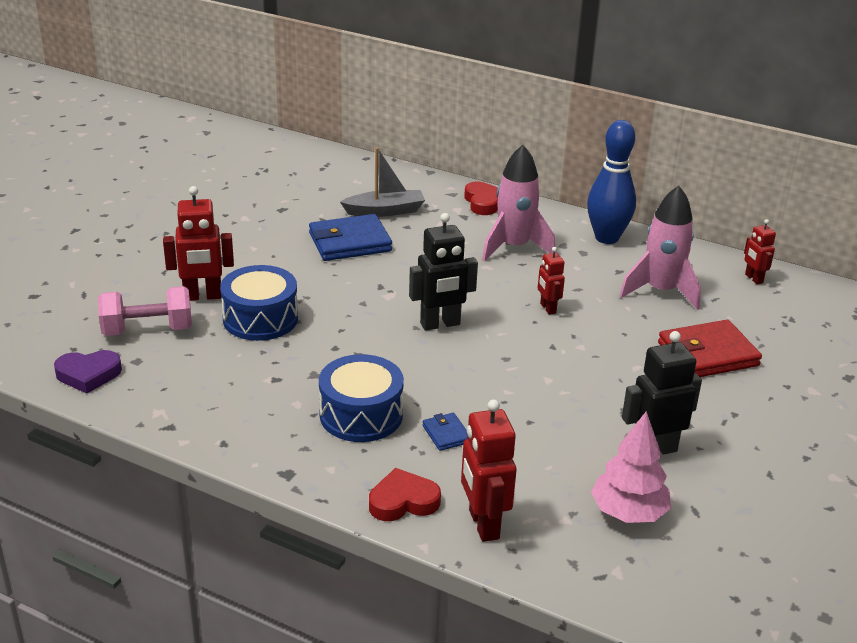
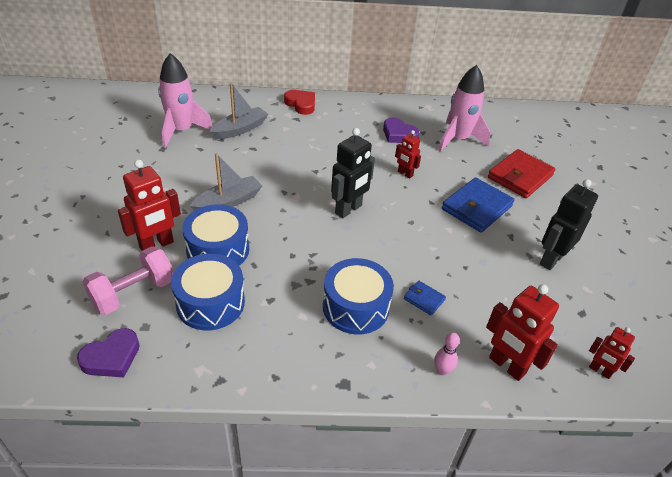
camera: 30 degrees left, 10 degrees up
blue wallet [309,214,392,261] -> blue wallet moved to [442,177,515,232]
red heart [369,468,441,521] -> pink bowling pin [435,333,460,376]
pink rocket [482,145,556,262] -> pink rocket moved to [158,53,213,148]
blue bowling pin [587,120,636,244] -> none
pink tree [591,411,671,523] -> none
red robot [744,219,776,284] -> red robot moved to [589,327,635,379]
none -> blue drum [171,254,245,330]
none -> grey boat [190,153,262,210]
none -> purple heart [383,117,419,143]

